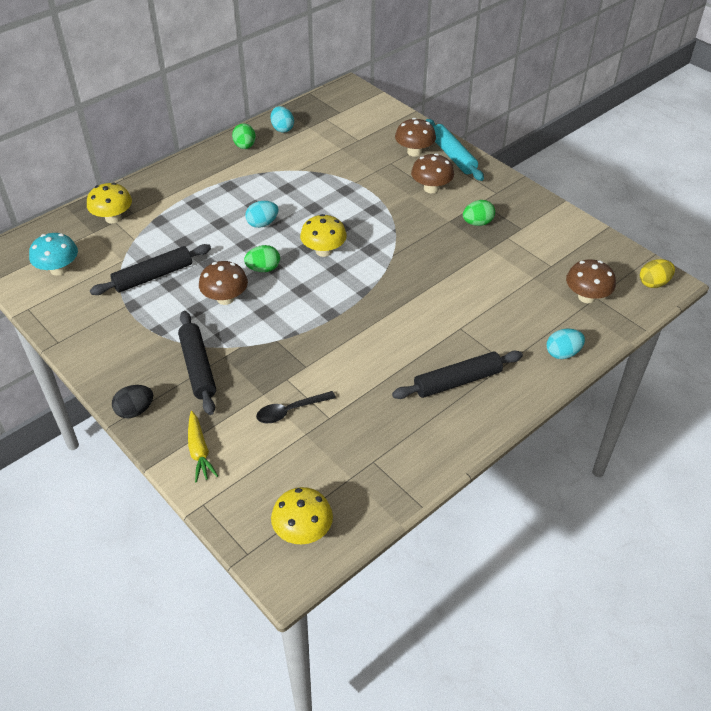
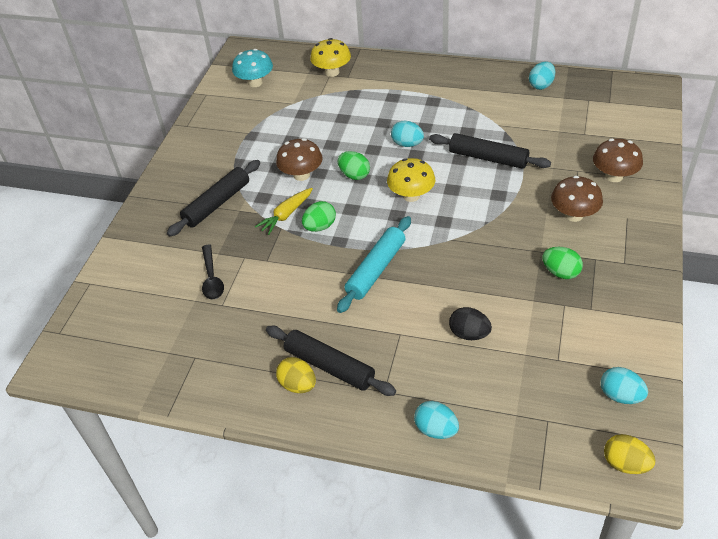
camera: 60 degrees right, 0 degrees up
black rolling pin [90,244,211,295] -> black rolling pin moved to [429,133,551,169]
black egg [112,385,153,418] -> black egg moved to [449,307,492,340]
yellow carrot [188,411,218,482] -> yellow carrot moved to [255,188,313,235]
green egg [232,123,256,149] -> green egg moved to [302,201,336,232]
black spoon [256,391,336,423] -> black spoon turned 135 degrees counterclockwise [202,245,224,299]
yellow mushroom [271,487,333,544] -> none
turquoise rolling pin [425,119,484,181] -> turquoise rolling pin moved to [337,216,411,313]
brown mushroom [566,259,616,303] -> none
none -> yellow egg [276,357,316,393]
none -> turquoise egg [601,367,648,404]

